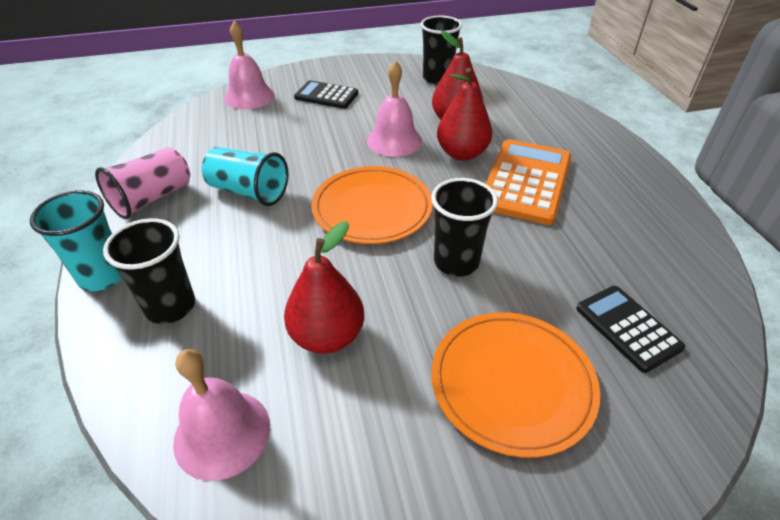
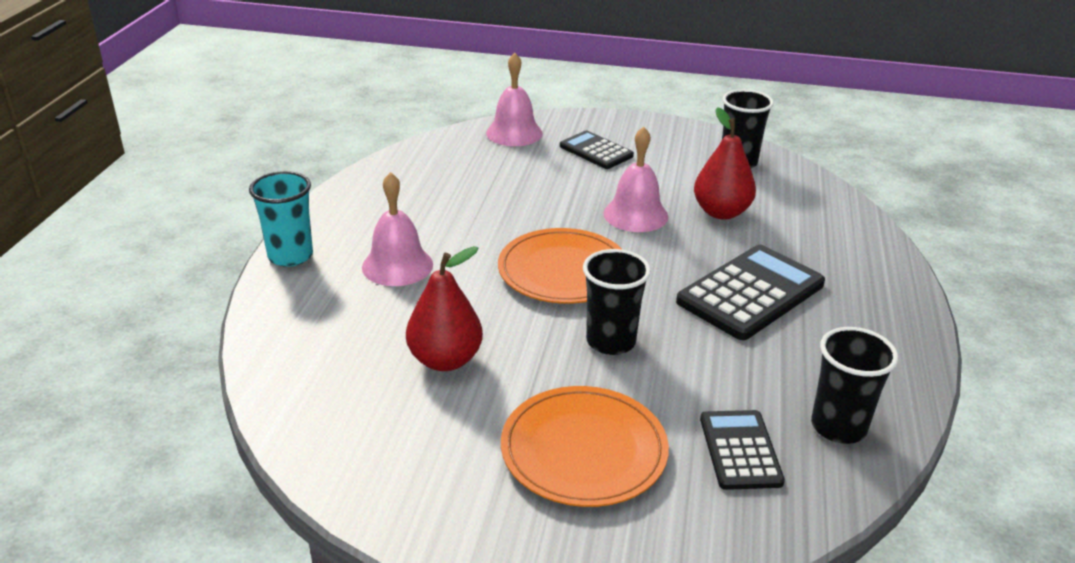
camera: 25 degrees right, 10 degrees down
pink cup [95,147,190,219] -> none
black cup [103,218,195,324] -> black cup moved to [811,327,898,444]
pink bell [173,349,270,481] -> pink bell moved to [362,172,433,286]
turquoise cup [202,147,288,206] -> none
red pear [437,68,492,161] -> none
orange calculator [486,139,571,225] -> black calculator [676,245,825,340]

